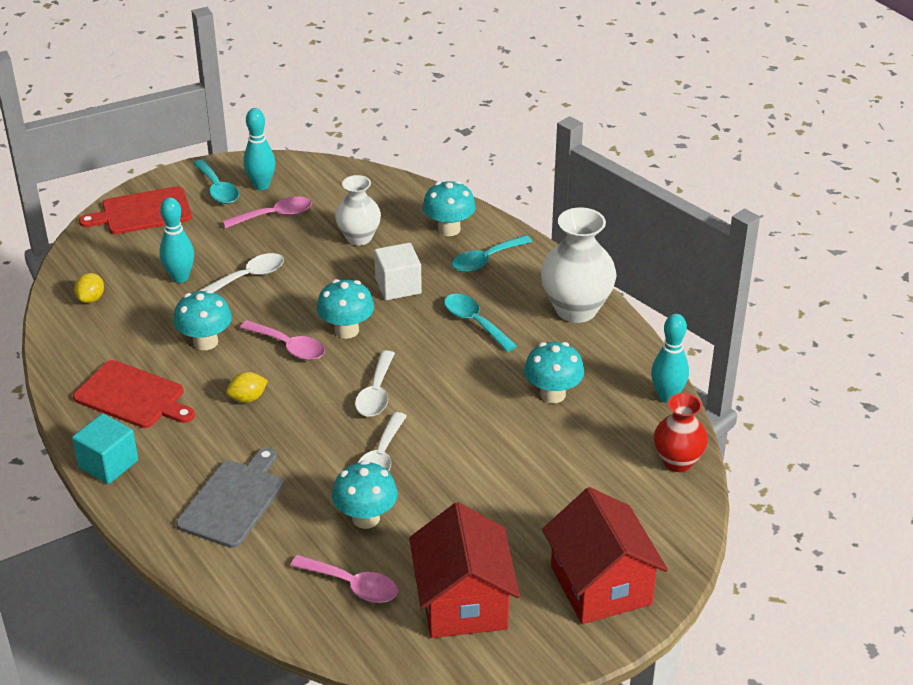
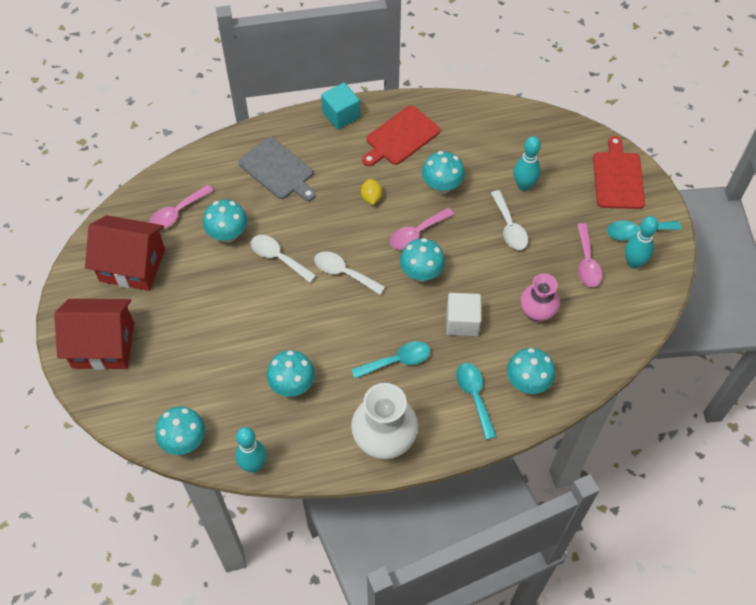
camera: 110 degrees right, 20 degrees up
yellow lemon [74,273,104,303] -> none
white vase [335,175,381,246] -> pink vase [520,273,560,322]
red vase [654,393,708,472] -> turquoise mushroom [155,407,205,455]

